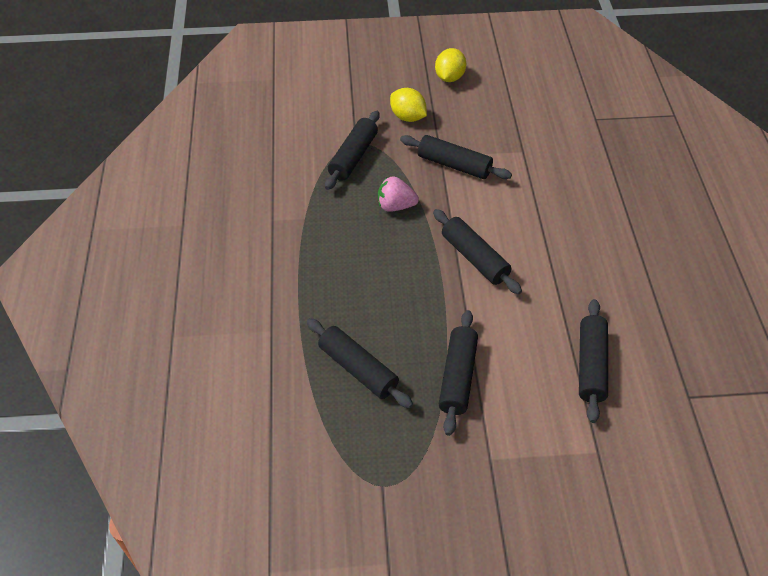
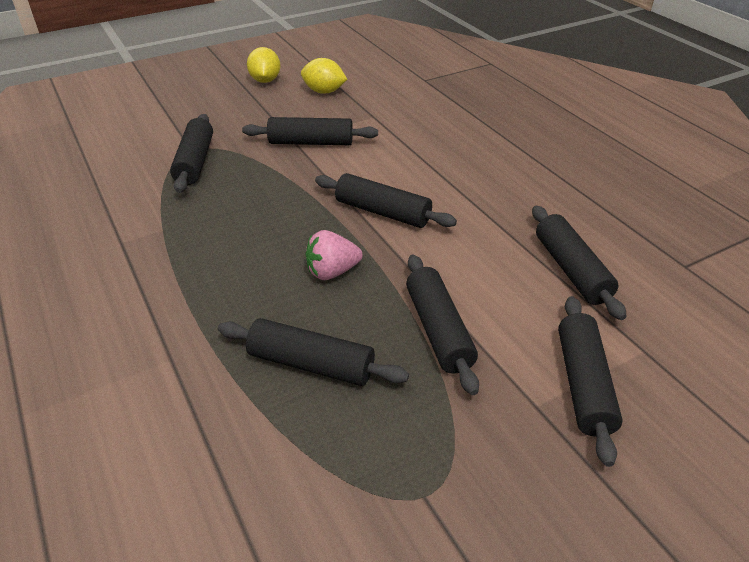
camera: 25 degrees left, 10 degrees down
pink strawberry [378,176,419,212] -> pink strawberry moved to [306,230,362,280]
yellow lemon [390,88,427,122] -> yellow lemon moved to [301,58,347,94]
none -> black rolling pin [558,296,623,467]

